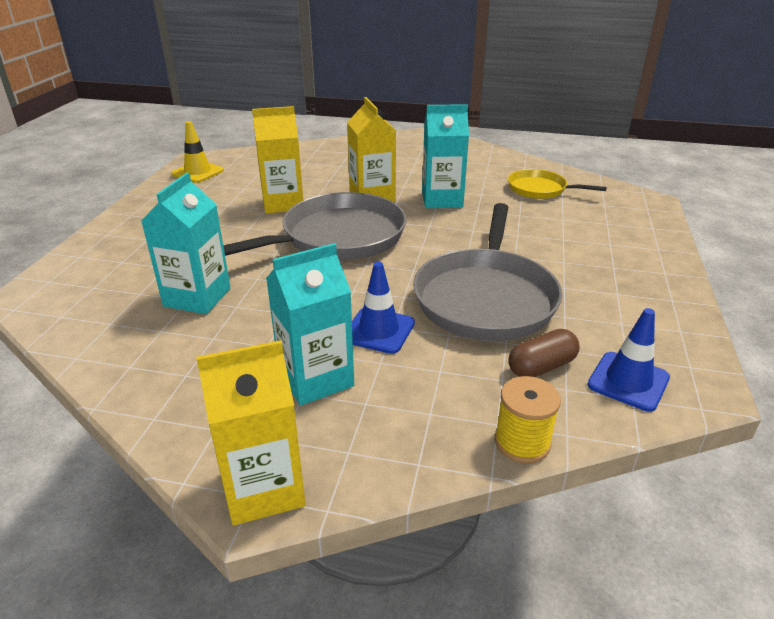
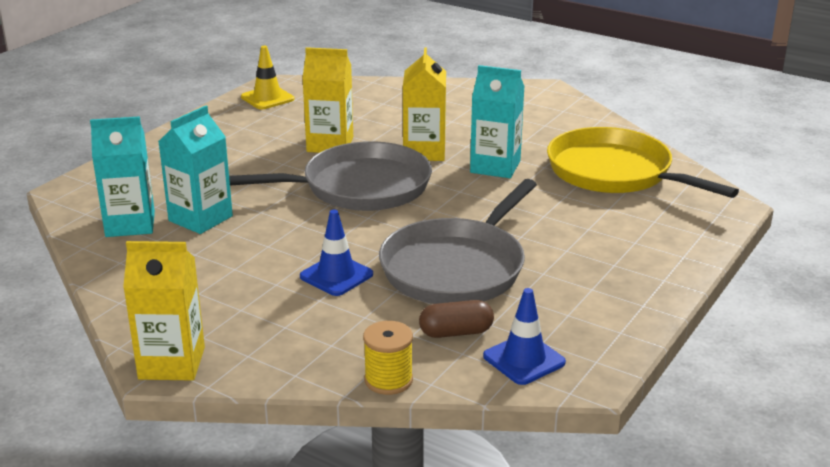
camera: 20 degrees right, 5 degrees down
turquoise carton [266,243,354,406] -> turquoise carton moved to [90,116,155,237]
yellow pan [508,169,607,199] -> yellow pan [547,127,739,198], size x1.83

